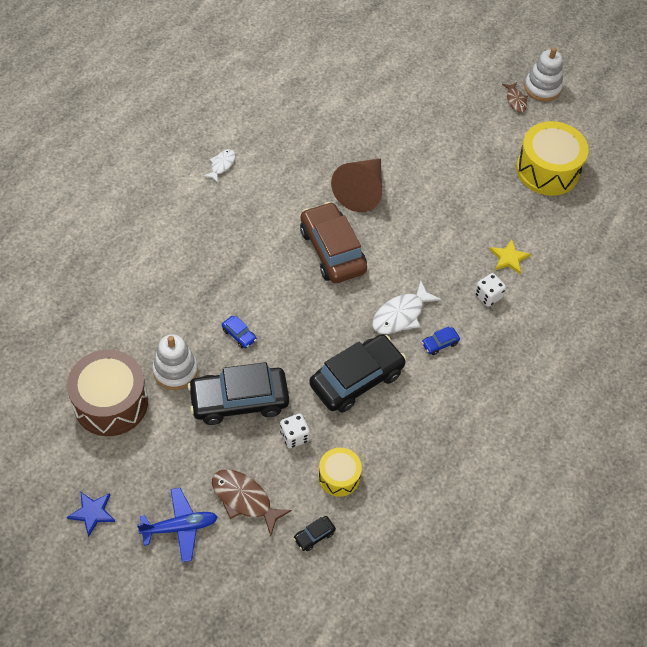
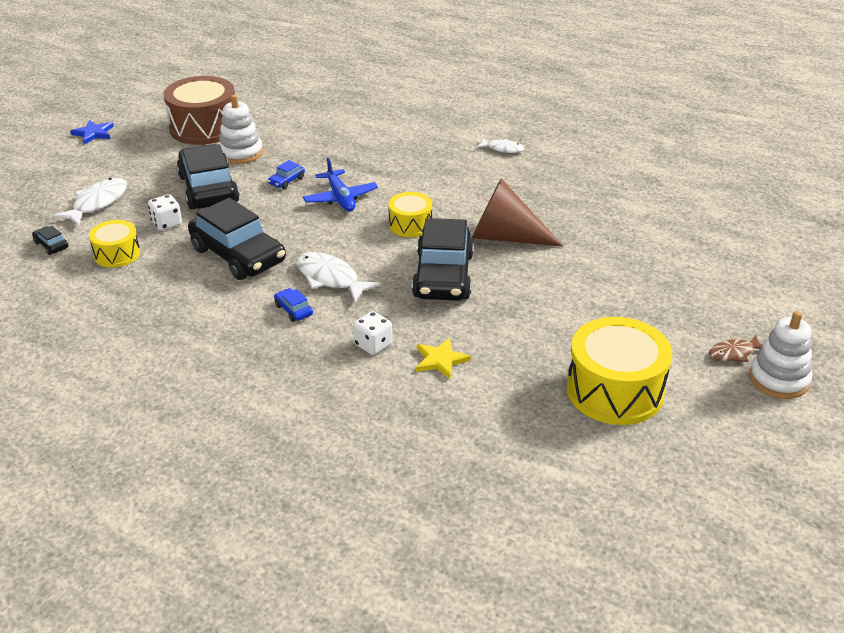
camera: 85 degrees right, 20 degrees down
blue plane [137,488,217,562] -> blue plane moved to [303,157,378,211]
brown fish [212,469,292,536] -> white fish [52,178,127,226]
brown car [300,202,367,283] -> yellow drum [388,192,432,237]
none -> black car [412,218,474,301]

